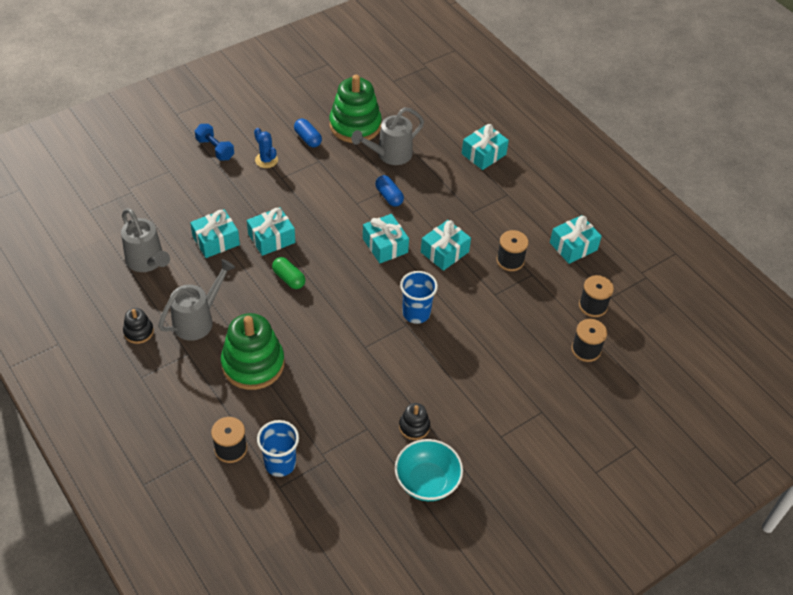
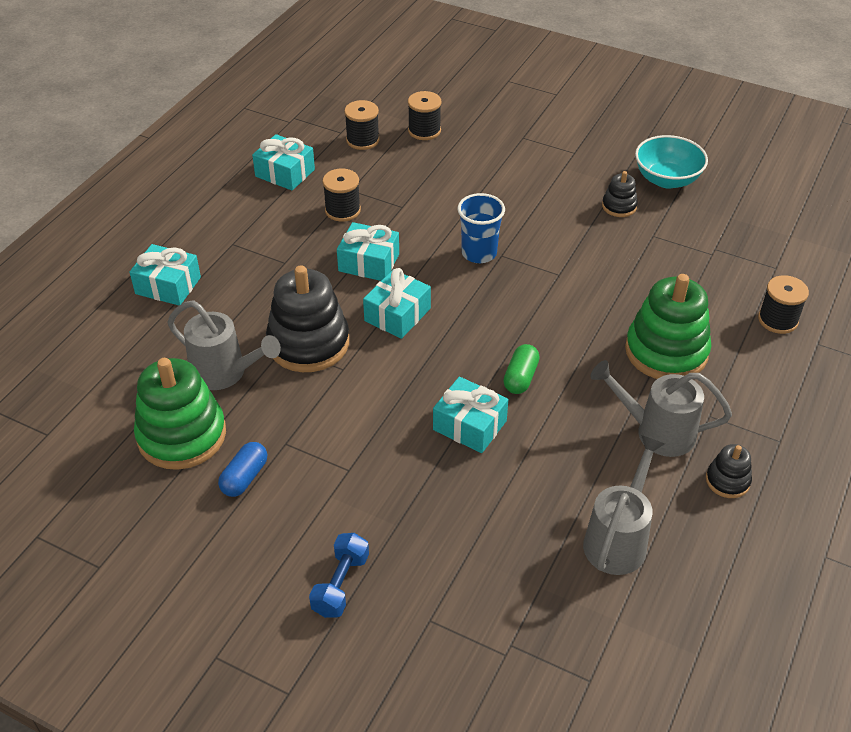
camera: 115 degrees left, 5 degrees down
turquoise gift [190,209,240,258] -> none
blue cactus [254,128,278,168] -> none
blue cup [257,420,299,477] -> none
blue capsule [375,175,404,207] -> black stacking toy [266,265,349,372]

